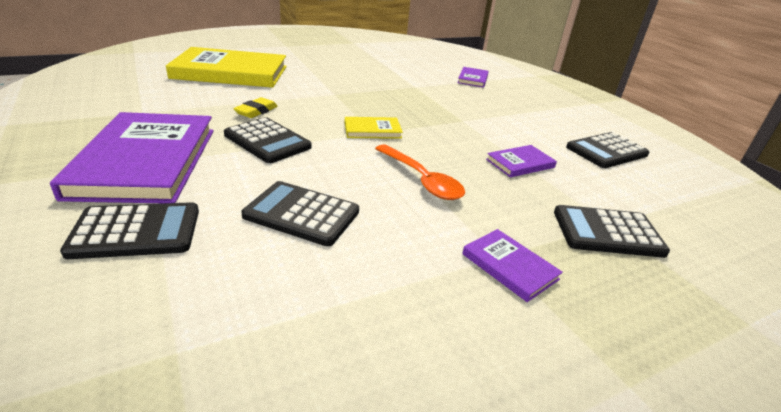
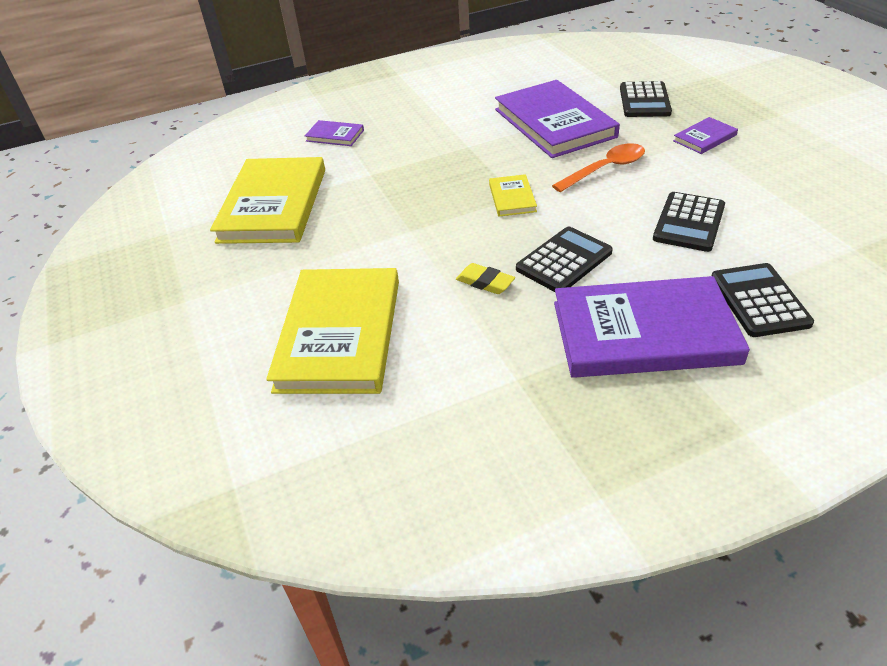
camera: 80 degrees left, 10 degrees up
purple book [486,145,557,178] -> purple book [495,80,620,158], size x2.24
black calculator [566,132,649,168] -> none
none -> yellow book [210,157,325,244]

